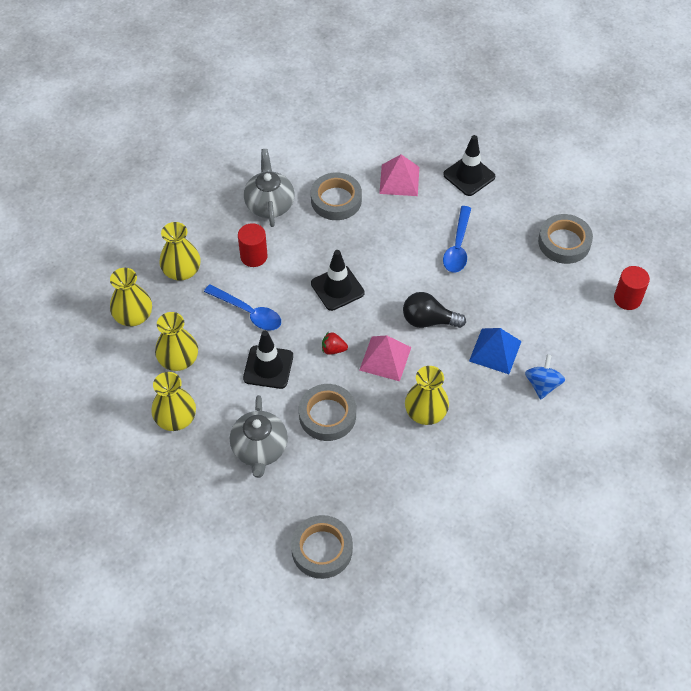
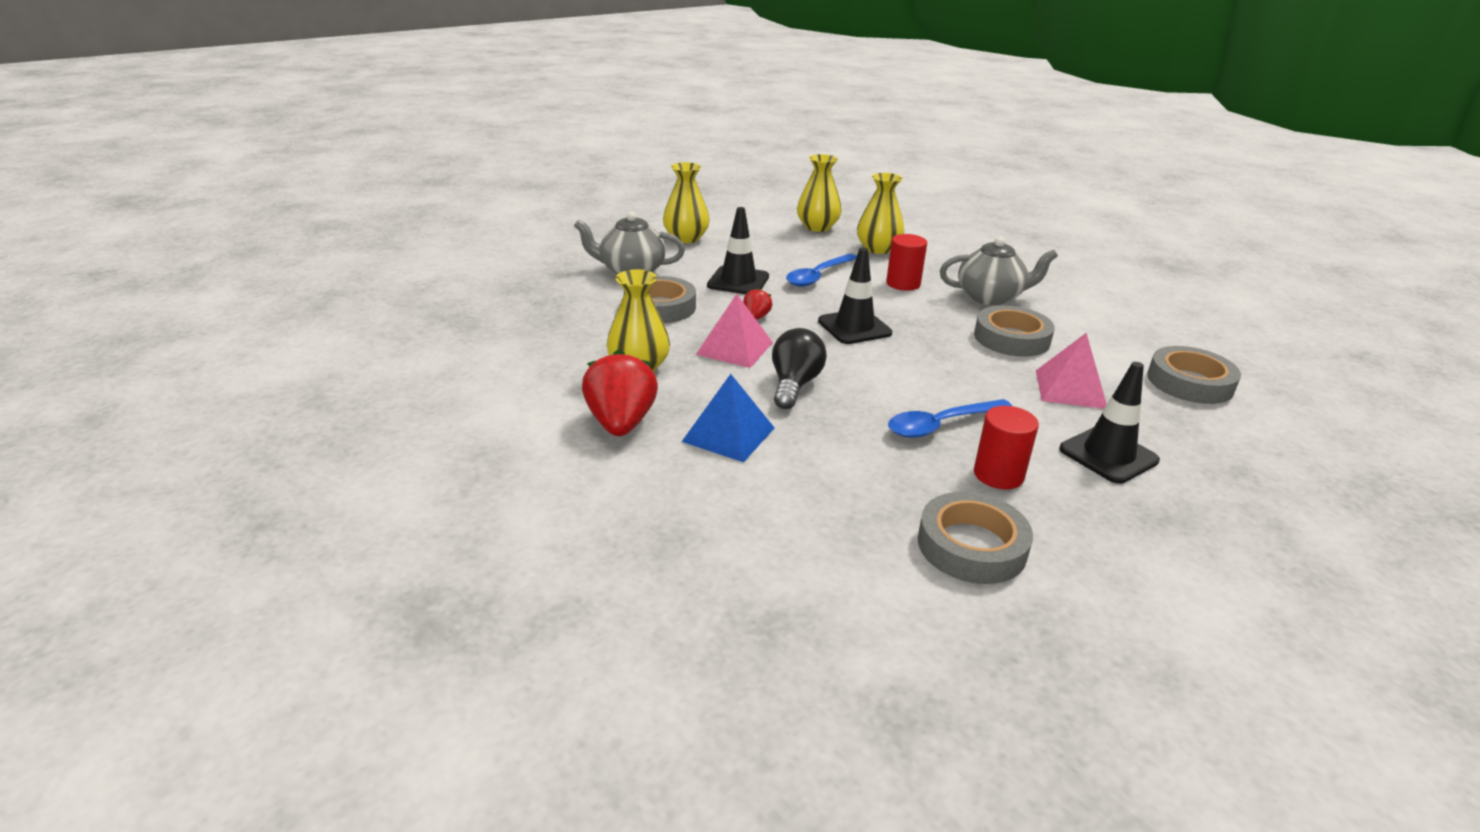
camera: 95 degrees right, 25 degrees down
yellow vase [155,312,198,371] -> none
grey tape [291,515,353,579] -> grey tape moved to [1147,346,1241,404]
blue spoon [443,206,471,272] -> blue spoon turned 45 degrees counterclockwise [888,399,1012,438]
blue spinning top [525,354,565,400] -> none
red cylinder [614,266,650,310] -> red cylinder moved to [974,406,1039,489]
none -> red strawberry [582,349,658,436]

